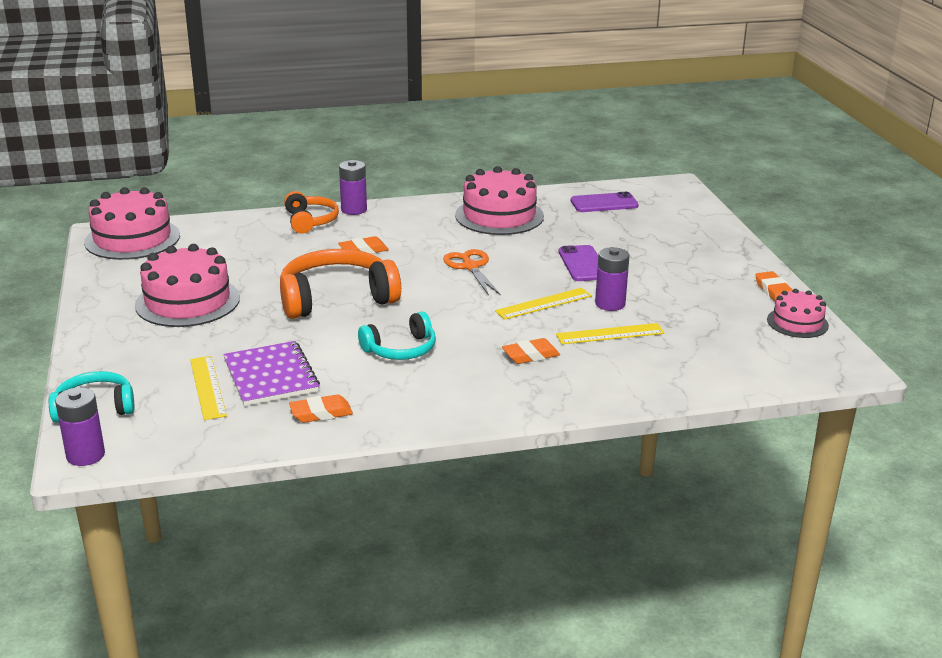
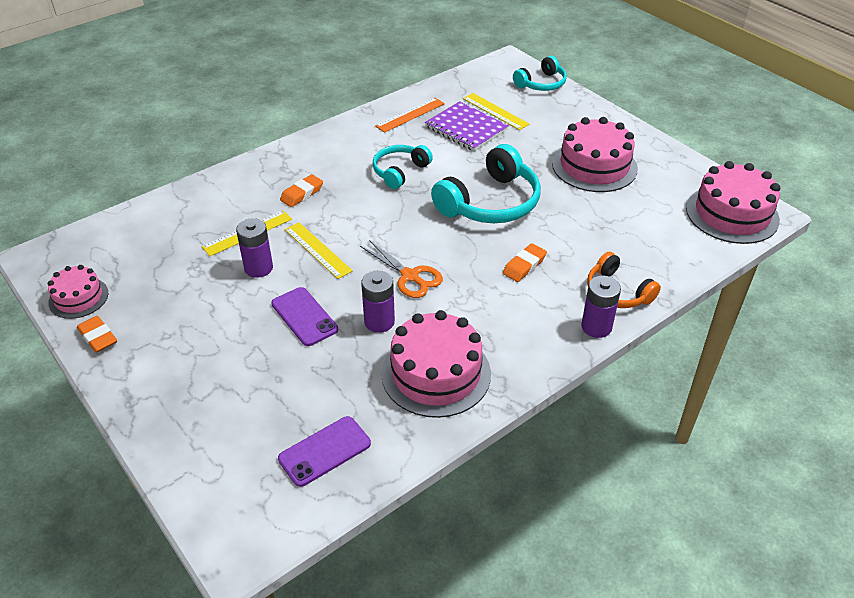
camera: 155 degrees right, 15 degrees up
purple battery [55,387,105,466] -> purple battery moved to [361,271,395,333]
orange headphones [280,249,401,319] -> turquoise headphones [431,144,541,223]
orange eraser [289,395,353,423] -> orange ruler [375,98,445,133]
yellow ruler [495,288,592,320] -> yellow ruler turned 75 degrees counterclockwise [285,222,353,279]

